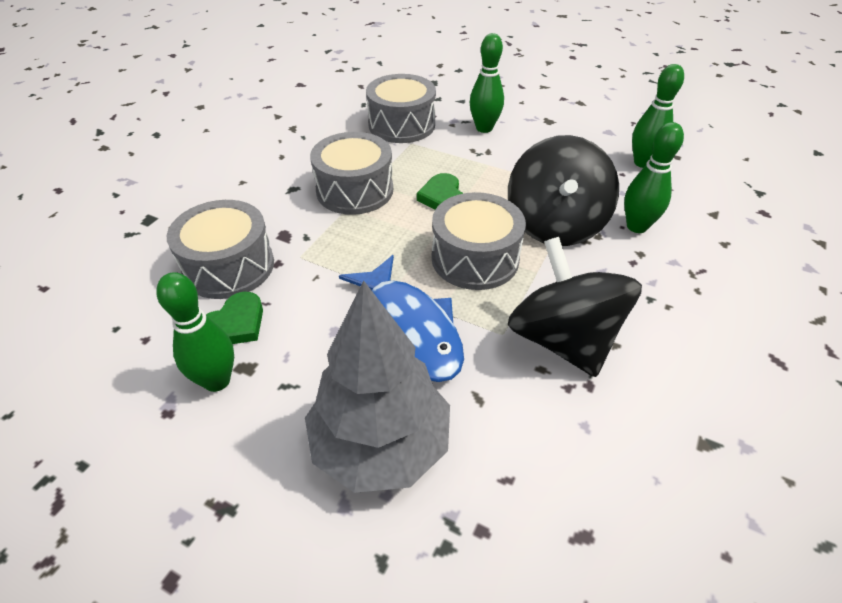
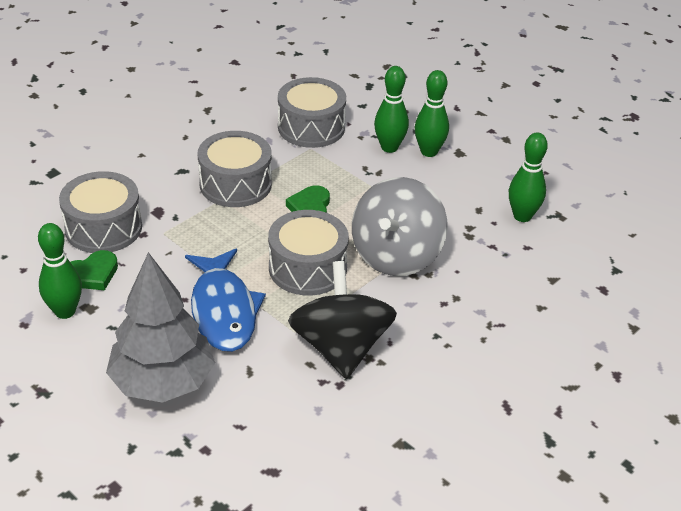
camera: 15 degrees right, 5 degrees down
black spinning top [508,135,619,246] -> grey spinning top [352,177,447,276]
green bowling pin [624,122,684,233] -> green bowling pin moved to [415,70,449,157]

